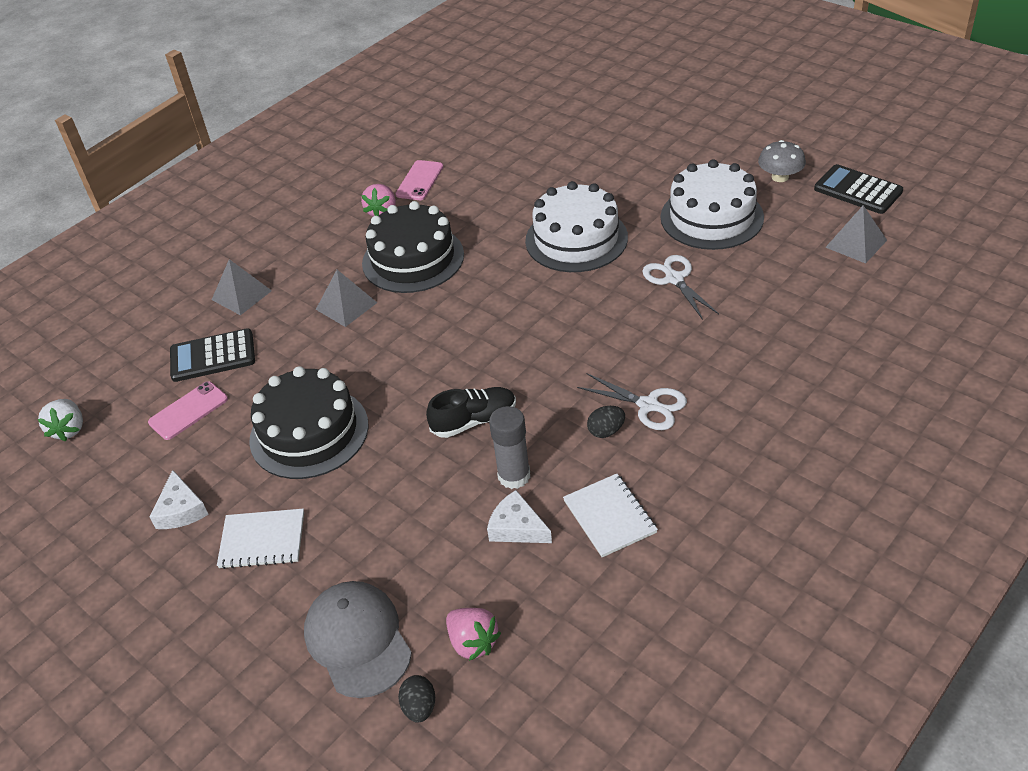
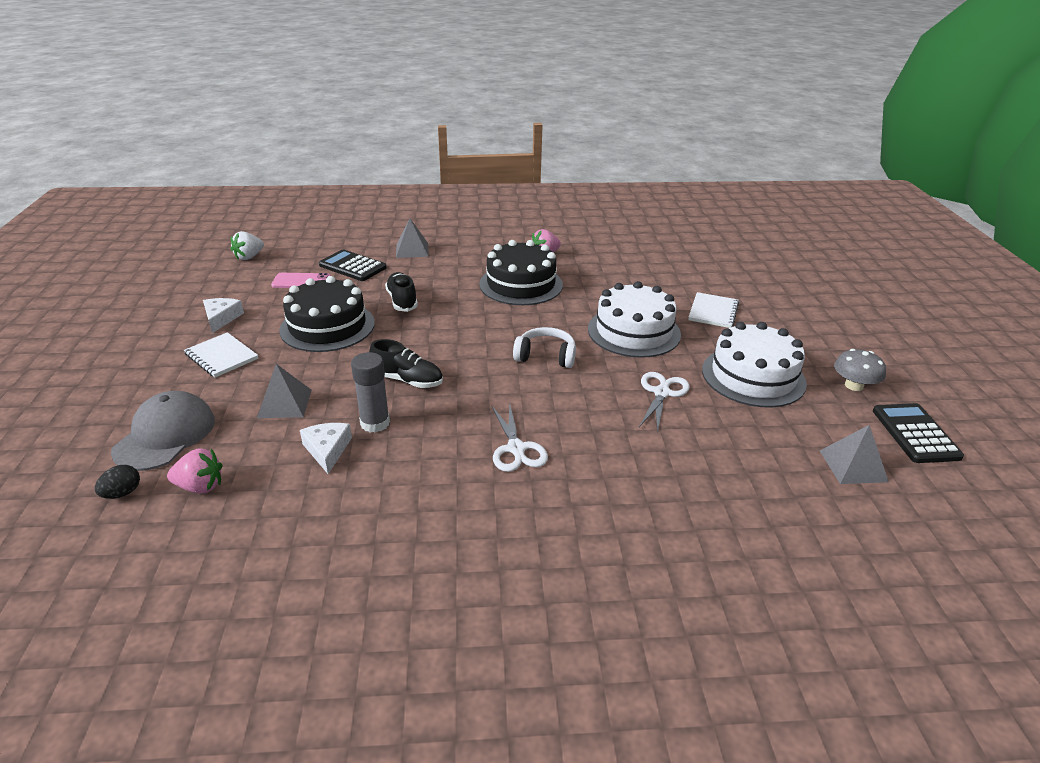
camera: 40 degrees right, 10 degrees down
white cheese [149,470,209,529] -> white cheese turned 150 degrees clockwise [203,298,244,333]
grey pyramid [316,270,377,327] -> grey pyramid moved to [257,364,312,418]
pink phone [395,160,443,200] -> none
pink strawberry [446,608,501,661] -> pink strawberry turned 90 degrees counterclockwise [167,448,222,493]
white notebook [563,474,658,557] -> white notebook moved to [688,292,739,328]
black egg [587,406,625,438] -> none
none -> black shoe [385,272,418,312]
none -> white headphones [513,327,576,368]

